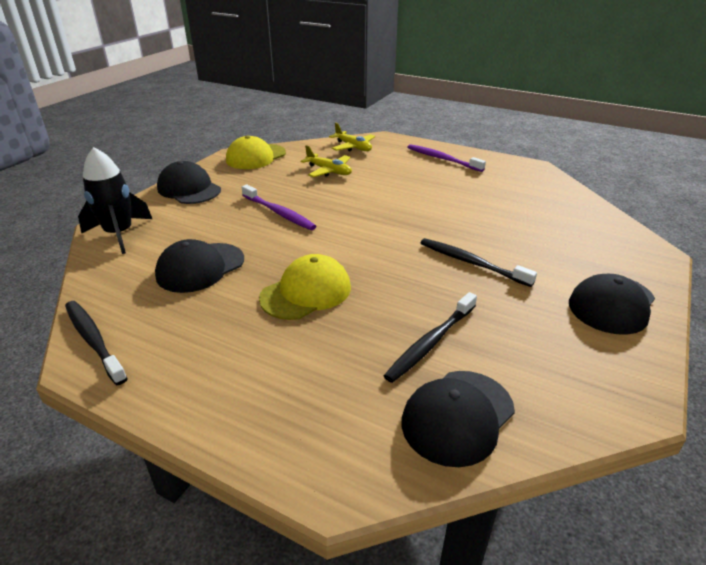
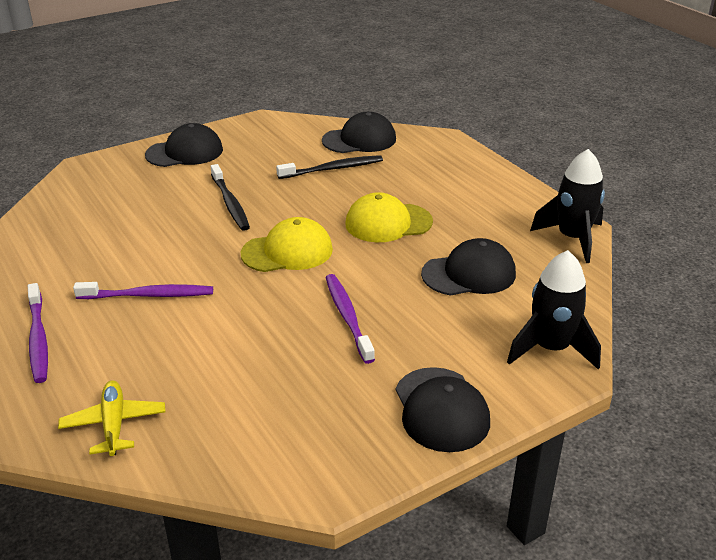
camera: 150 degrees left, 0 degrees up
black toothbrush [65,301,128,385] -> black rocket [530,149,605,263]
yellow cap [226,136,286,169] -> yellow cap moved to [241,217,333,272]
yellow plane [301,145,352,177] -> none
none -> purple toothbrush [73,282,213,299]

